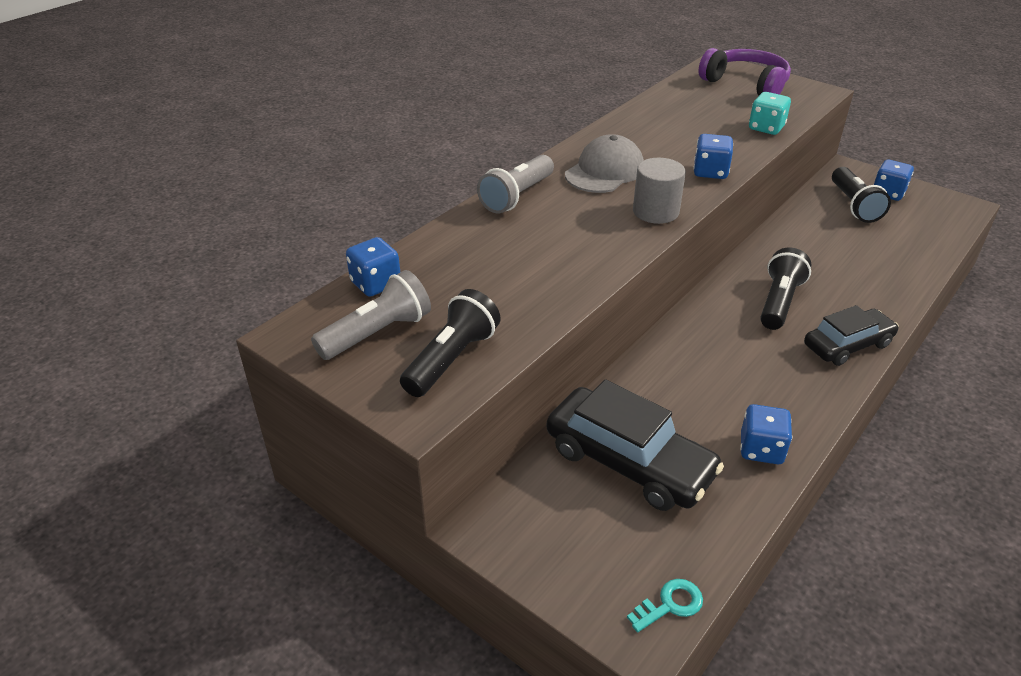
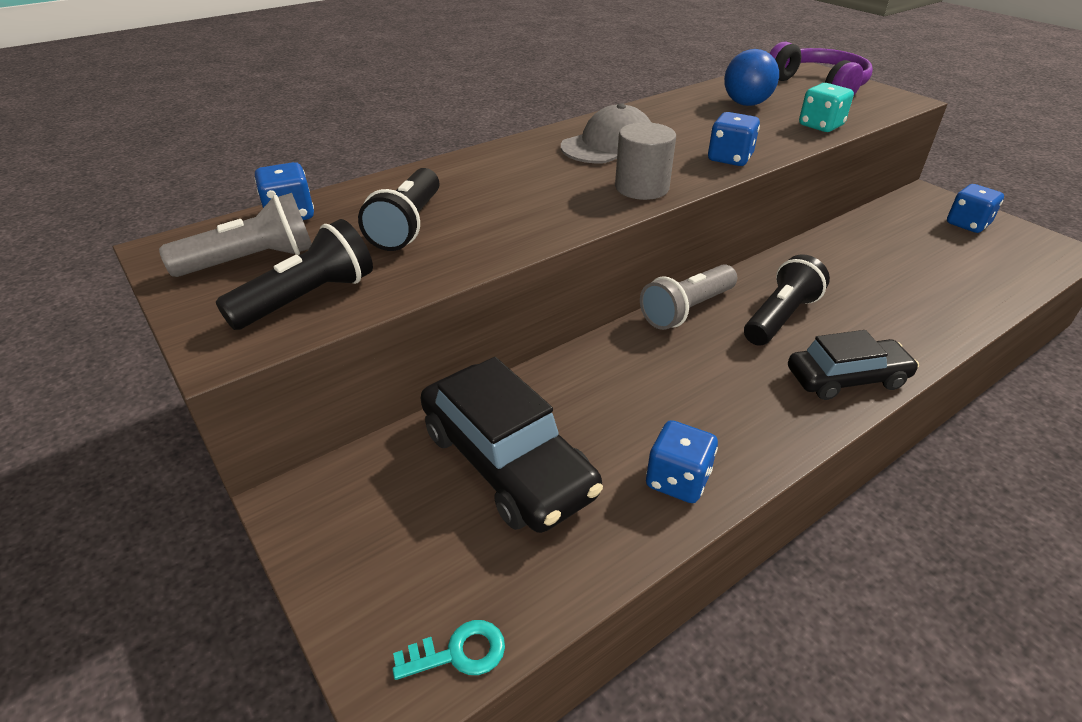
camera: 15 degrees right, 0 degrees up
grey flashlight [477,155,554,213] -> grey flashlight moved to [640,264,737,330]
black flashlight [832,167,891,223] -> black flashlight moved to [358,168,439,251]
none -> blue ball [724,49,779,106]

